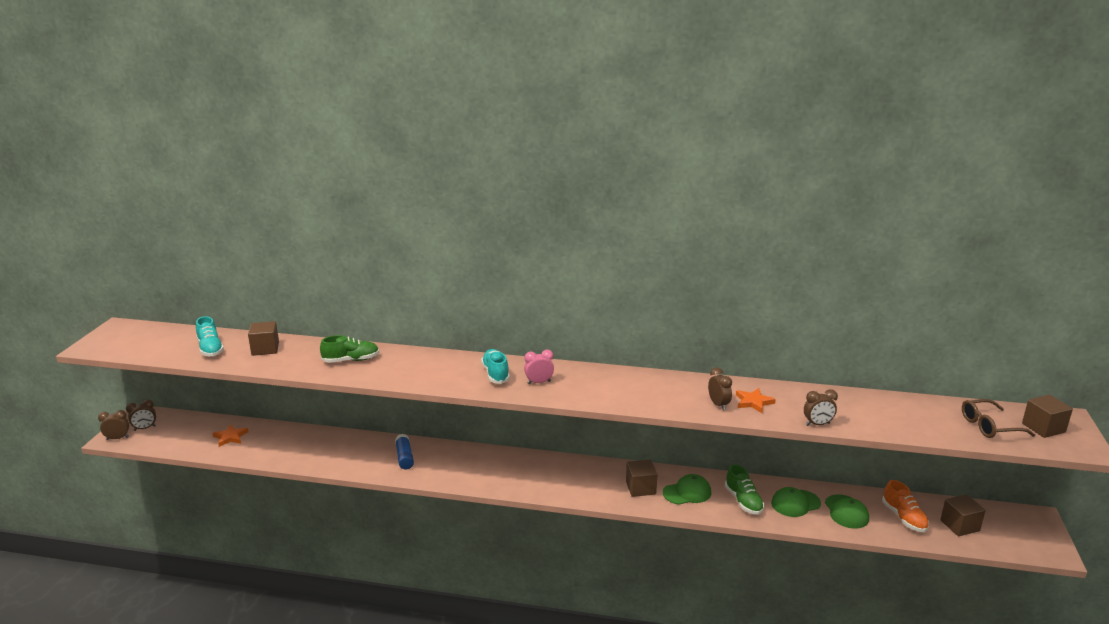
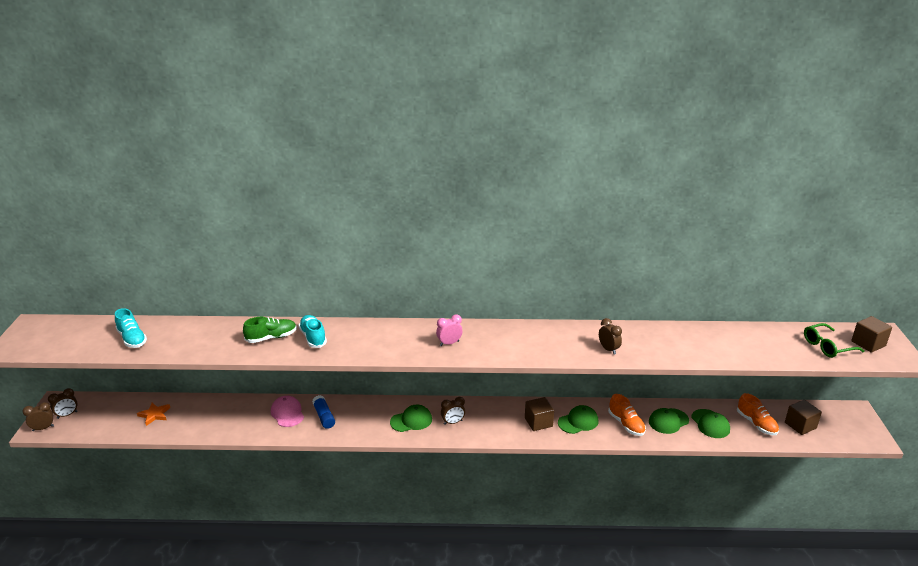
camera: 10 degrees left, 5 degrees up
brown cube [248,321,279,356] -> none
turquoise shoe [481,349,510,384] -> turquoise shoe moved to [299,315,327,348]
green shoe [725,464,764,515] -> orange shoe [608,394,646,436]
orange star [736,388,776,413] -> none
brown clock [804,389,838,426] -> brown clock moved to [441,397,465,425]
brown glasses [962,399,1035,438] -> green glasses [804,323,865,358]
none -> pink cap [271,396,304,427]
none -> green cap [390,405,432,432]

